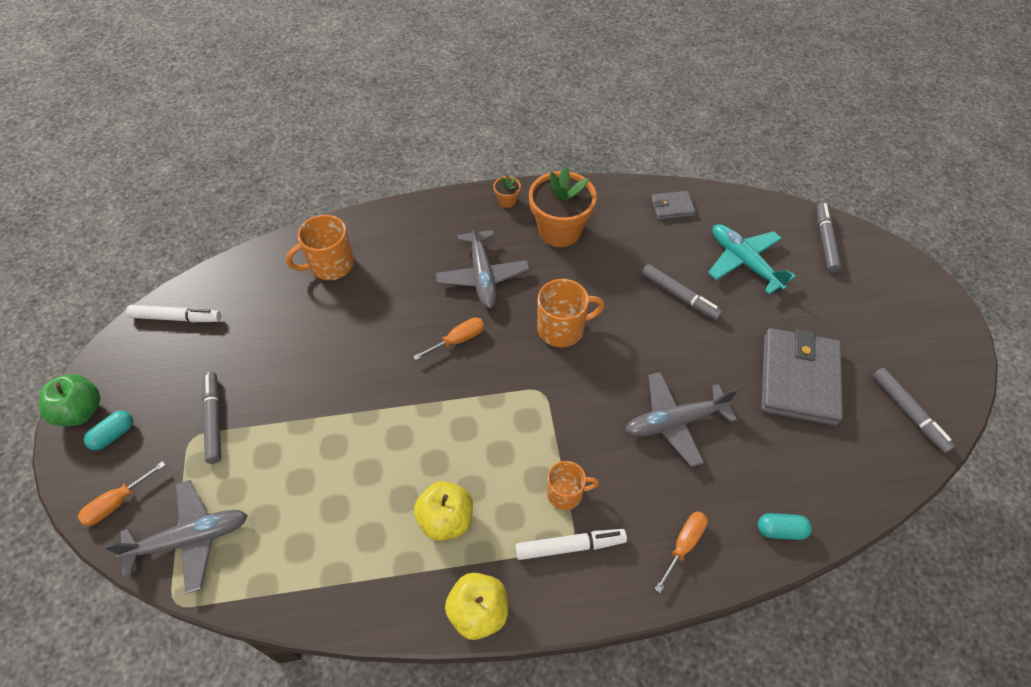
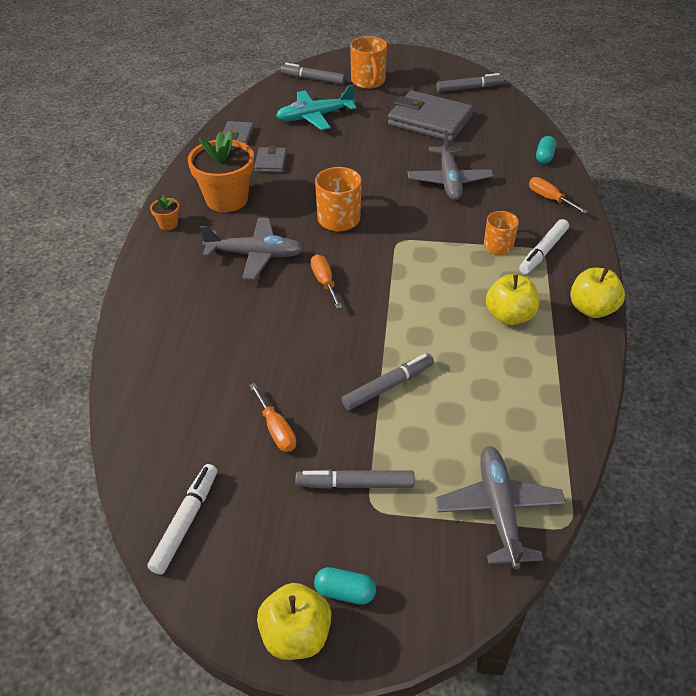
camera: 75 degrees left, 10 degrees down
green apple [39,374,100,426] -> yellow apple [257,583,332,660]
orange screwdriver [78,461,166,526] -> orange screwdriver moved to [249,383,296,452]
turquoise capsule [84,411,133,450] -> turquoise capsule turned 45 degrees counterclockwise [314,567,376,605]
orange mug [286,215,354,280] -> orange mug moved to [350,36,387,89]
white marker [515,529,627,560] -> white marker turned 150 degrees counterclockwise [519,219,569,274]
grey marker [642,264,723,320] -> grey marker moved to [342,354,434,410]
none -> grey wallet [254,146,287,172]

